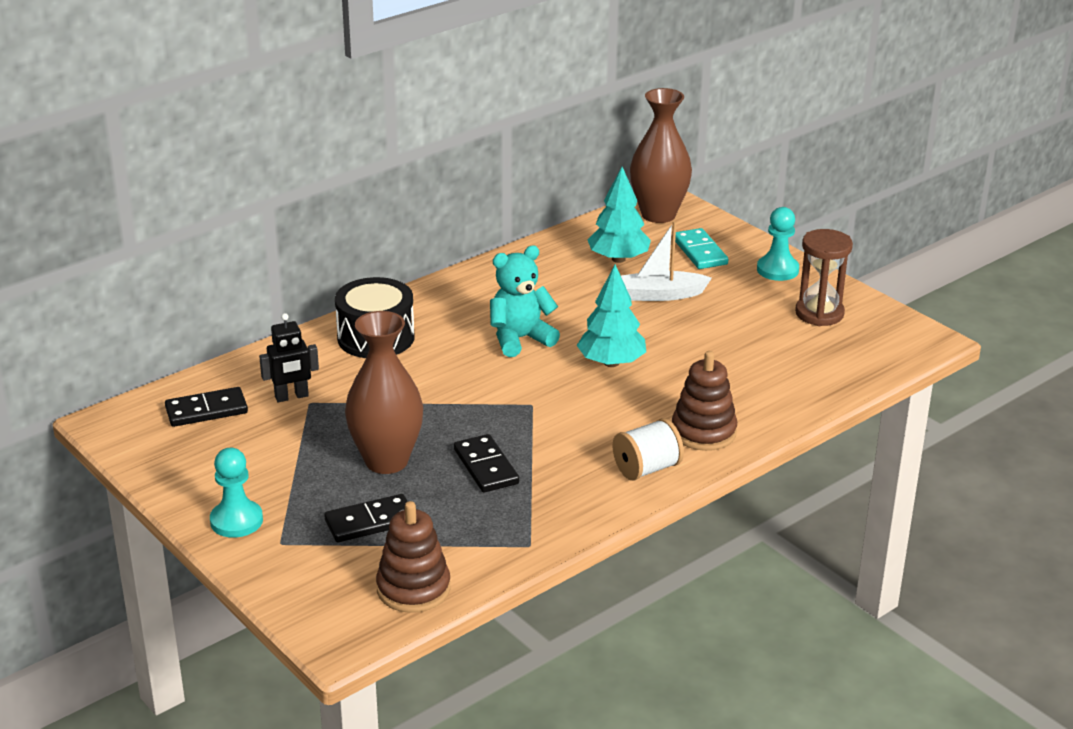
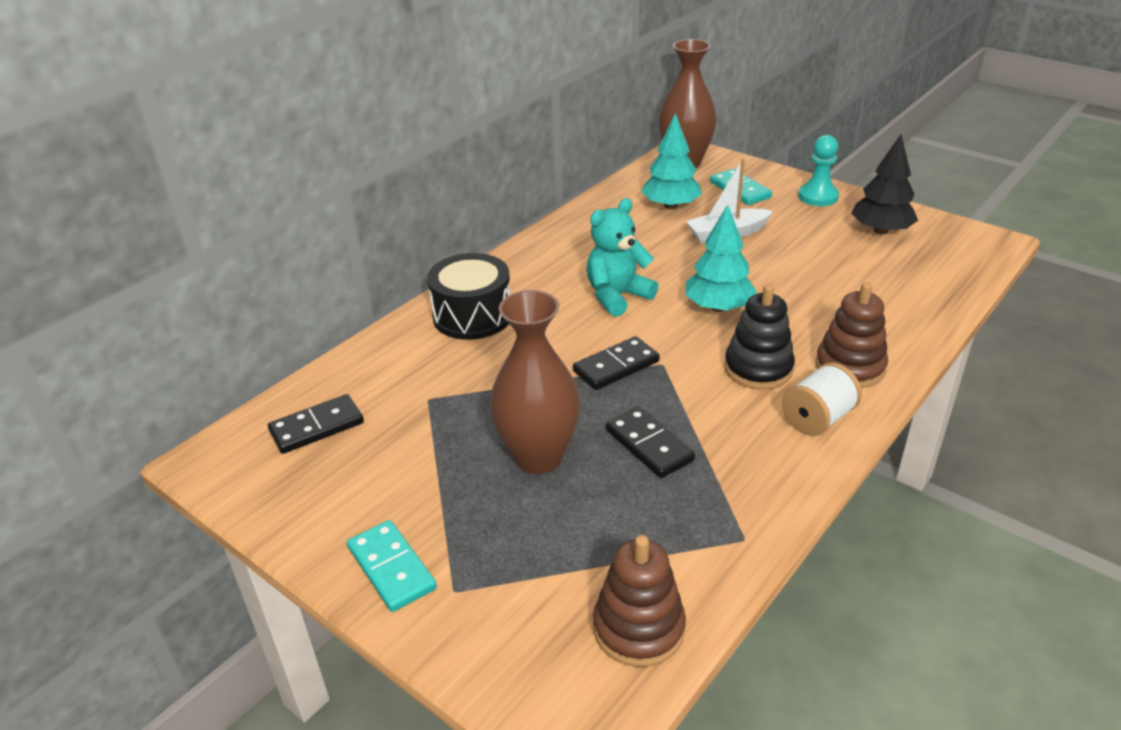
camera: 10 degrees left, 5 degrees up
turquoise pawn [210,448,263,538] -> turquoise domino [347,520,437,612]
black robot [259,313,319,402] -> none
black domino [324,494,408,542] -> black domino moved to [573,336,660,390]
brown hourglass [795,229,853,326] -> black tree [851,135,918,235]
none -> black stacking toy [724,284,795,390]

